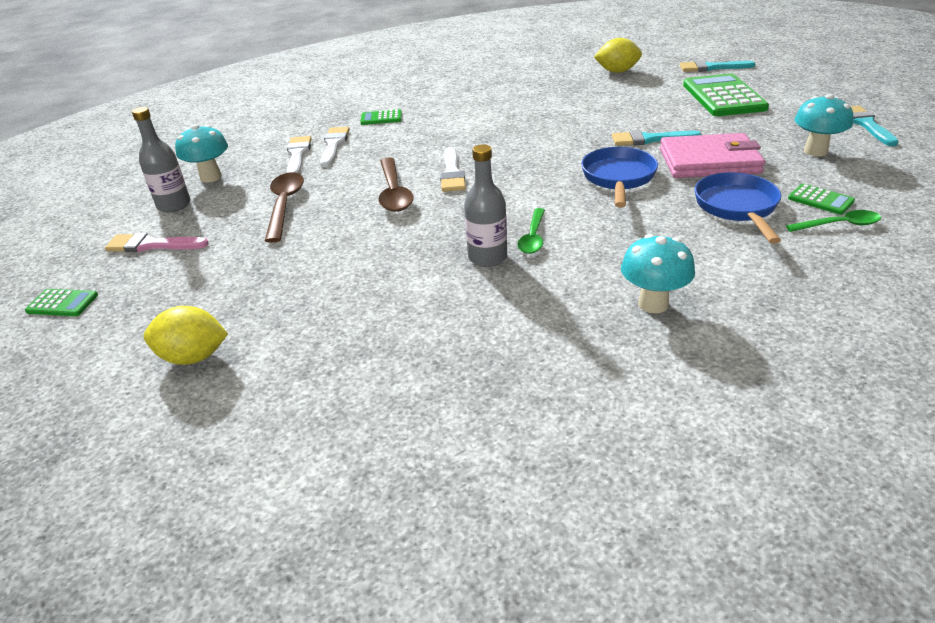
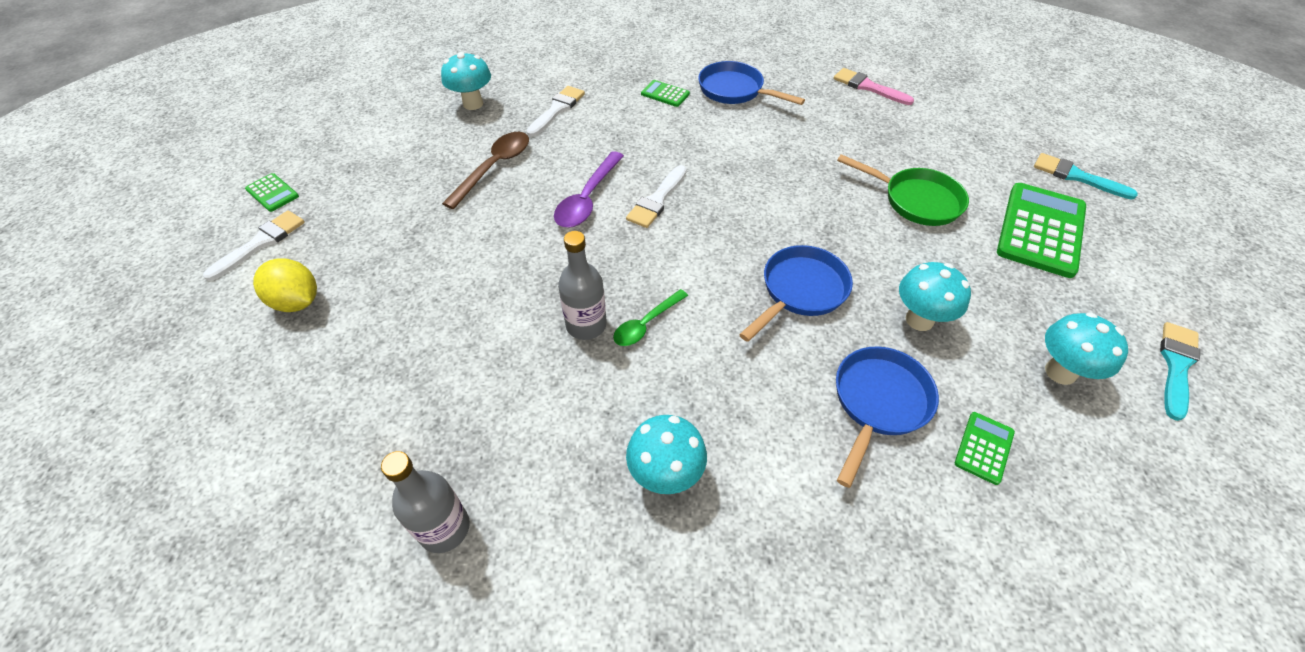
camera: 30 degrees right, 15 degrees up
pink brush [105,233,209,252] -> pink brush moved to [834,68,914,105]
grey bottle [132,107,191,213] -> grey bottle moved to [381,451,470,553]
white brush [320,127,350,167] -> white brush moved to [203,210,305,281]
brown spoon [378,157,413,212] -> purple spoon [554,151,624,228]
yellow lemon [594,38,642,73] -> none
turquoise brush [612,130,702,146] -> none
pink wallet [660,133,765,178] -> turquoise mushroom [899,262,971,331]
green spoon [786,210,881,232] -> none
green calculator [788,184,855,215] -> green calculator turned 135 degrees counterclockwise [955,412,1015,485]
none -> blue pan [698,61,805,105]
none -> green pan [837,154,969,226]

